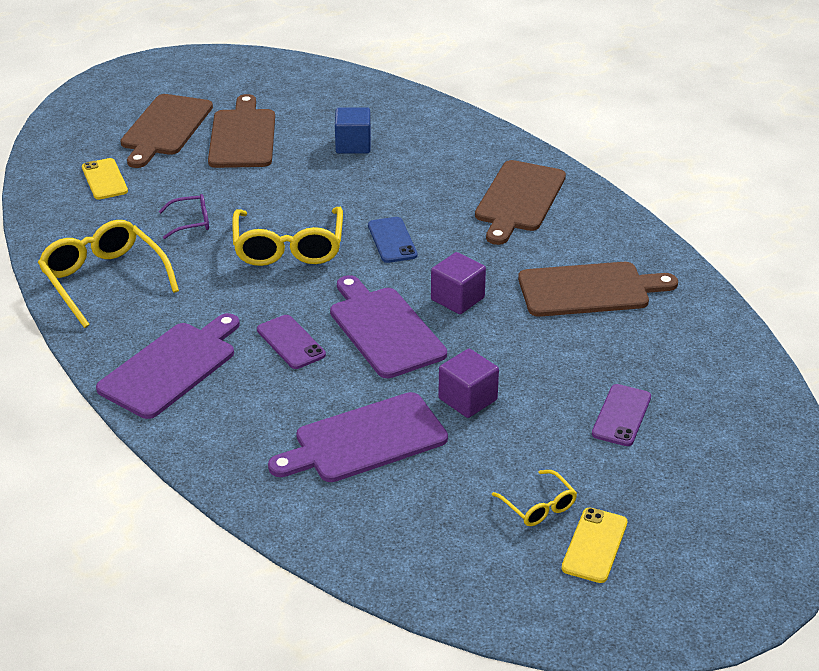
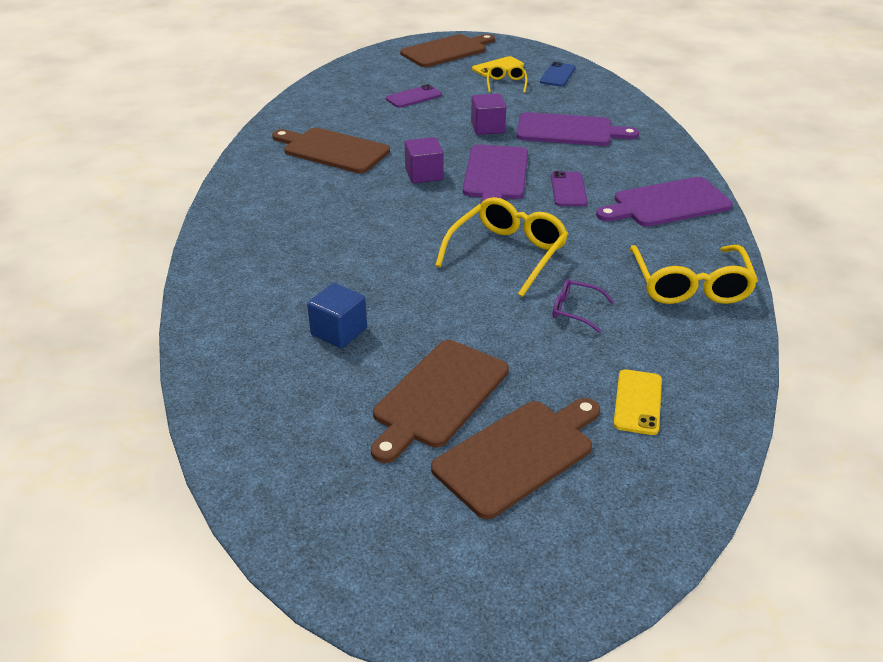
camera: 145 degrees left, 0 degrees up
blue phone [368,217,417,263] -> blue phone moved to [540,62,576,87]
brown cutting board [475,160,566,245] -> brown cutting board moved to [400,34,495,67]

